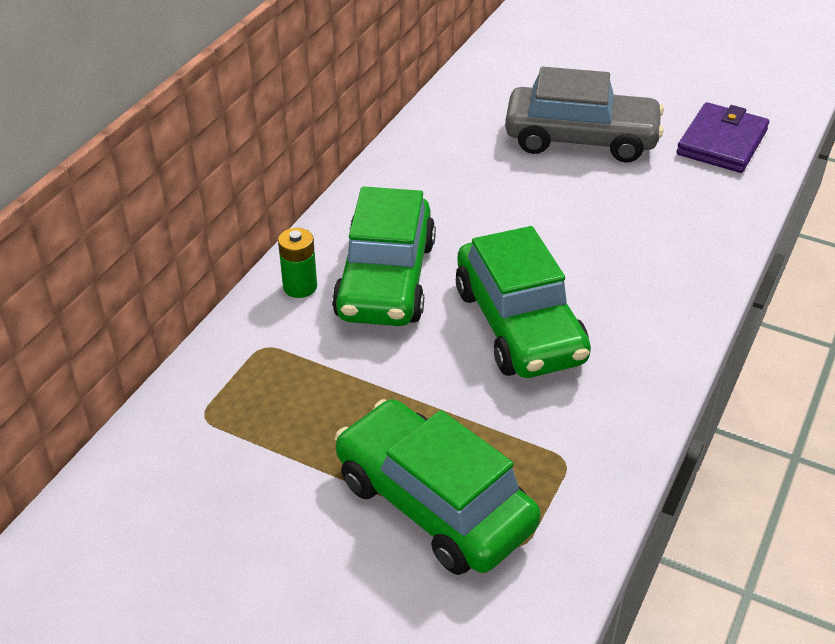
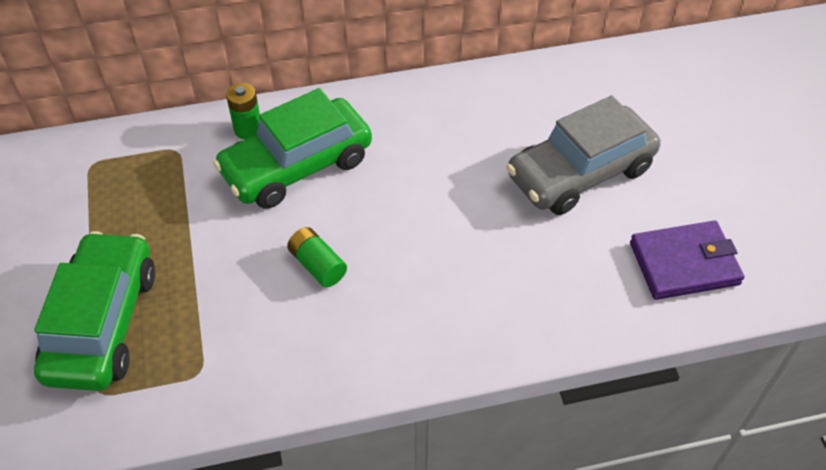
camera: 50 degrees right, 10 degrees up
green car [456,226,591,378] -> green battery [287,227,347,287]
grey car [505,67,664,163] -> grey car turned 90 degrees clockwise [506,96,661,215]

